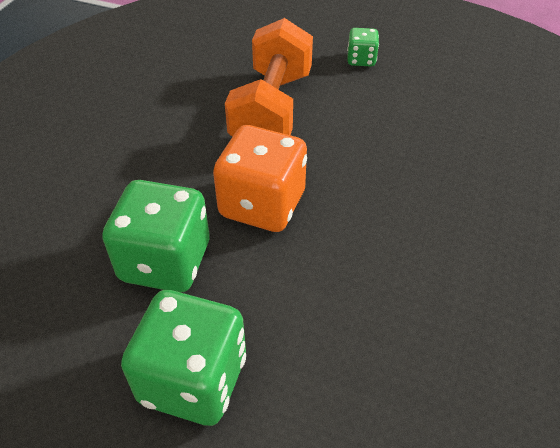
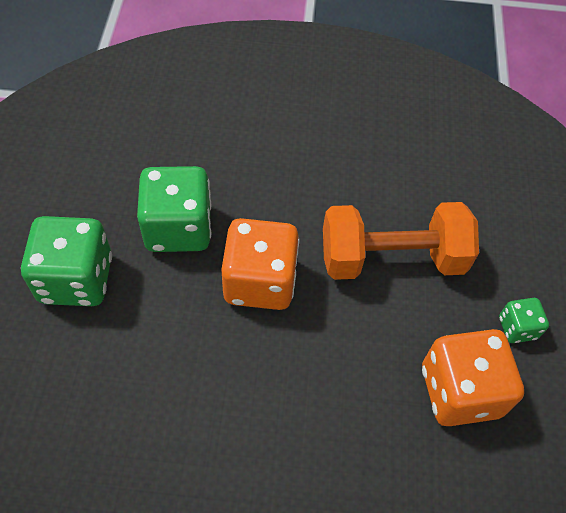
camera: 70 degrees right, 10 degrees up
none -> orange dice [422,329,524,426]

